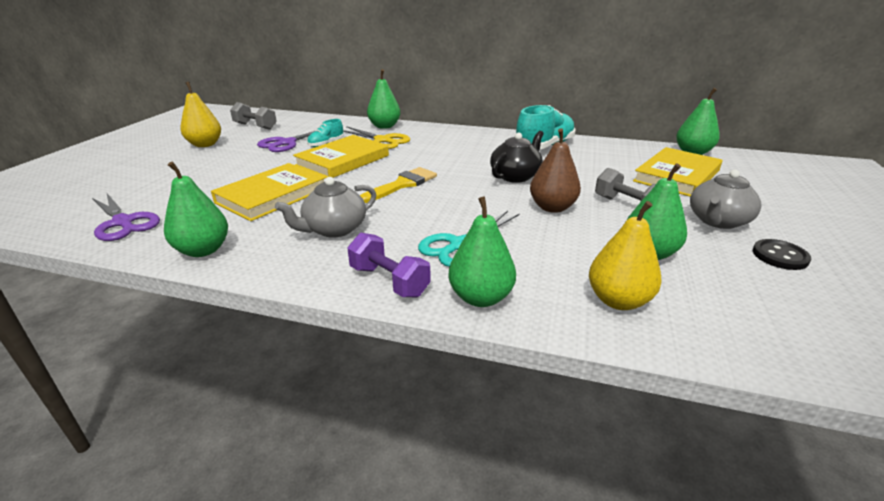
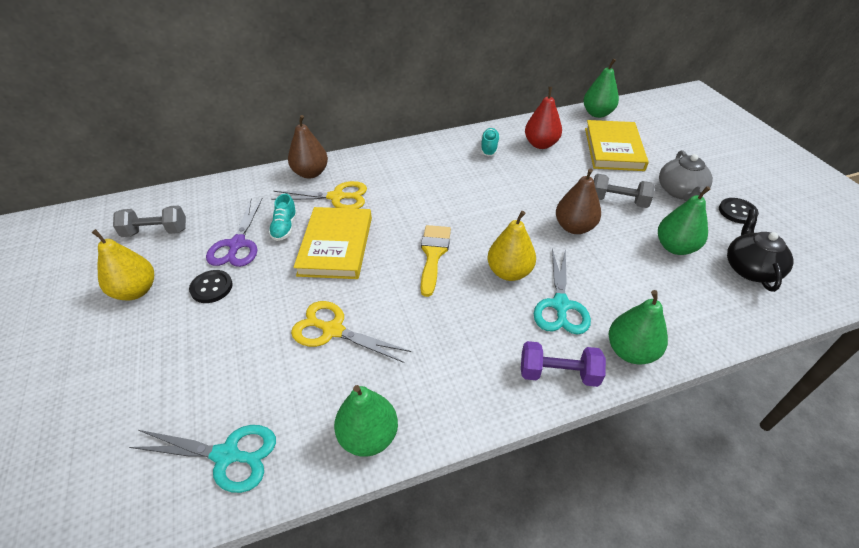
camera: 35 degrees left, 15 degrees up
purple scissors [92,192,160,241] -> turquoise scissors [129,425,276,493]
yellow book [211,163,327,221] -> yellow scissors [291,301,411,363]
grey teapot [275,177,376,238] -> none
green pear [367,69,400,129] -> brown pear [288,115,328,179]
black teapot [490,131,544,183] -> black teapot moved to [727,209,794,292]
turquoise shoe [516,105,576,150] -> turquoise shoe [481,128,500,156], size x0.52
yellow pear [589,201,662,310] -> yellow pear moved to [487,211,536,281]
none -> black button [189,270,233,303]
none -> red pear [525,87,562,149]

